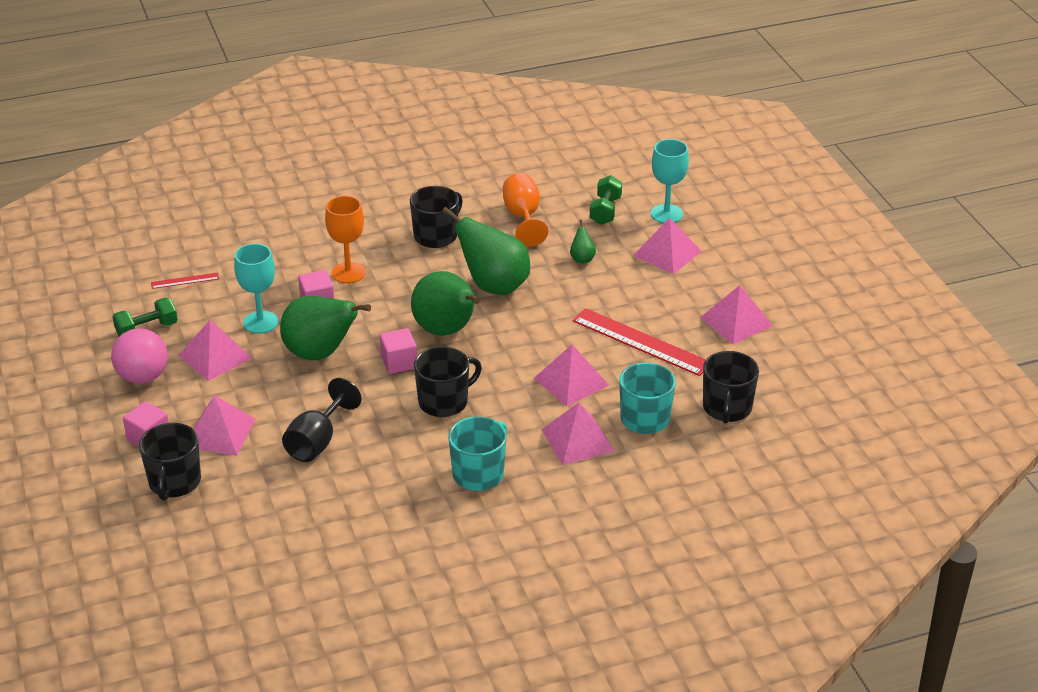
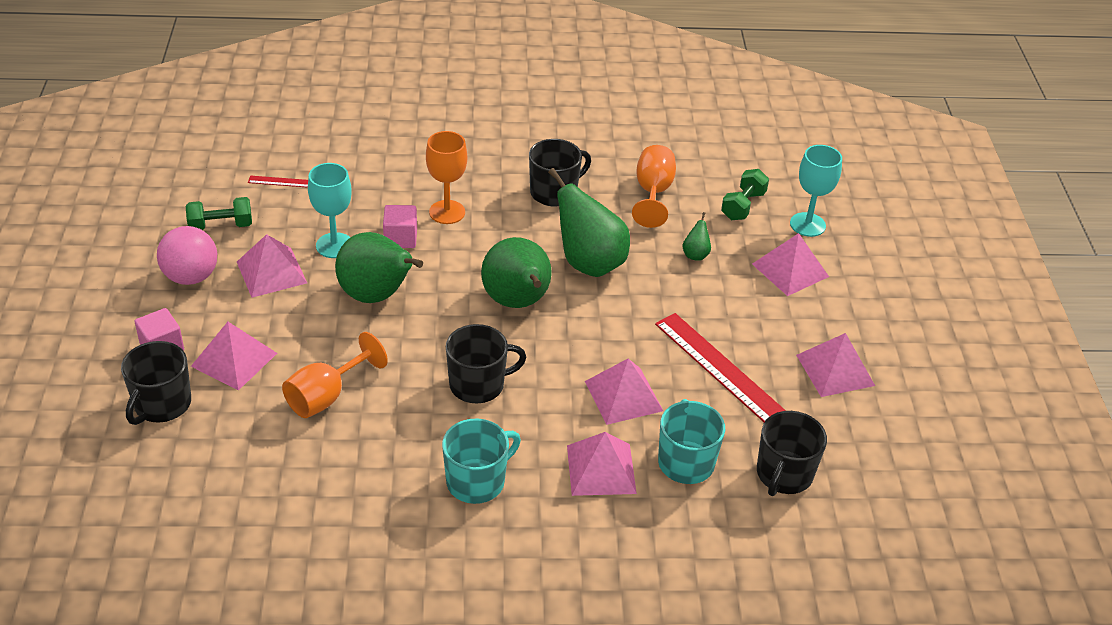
camera: 15 degrees right, 5 degrees up
black goblet [282,378,362,462] -> orange goblet [282,332,388,418]
pink cube [380,328,417,374] -> none

